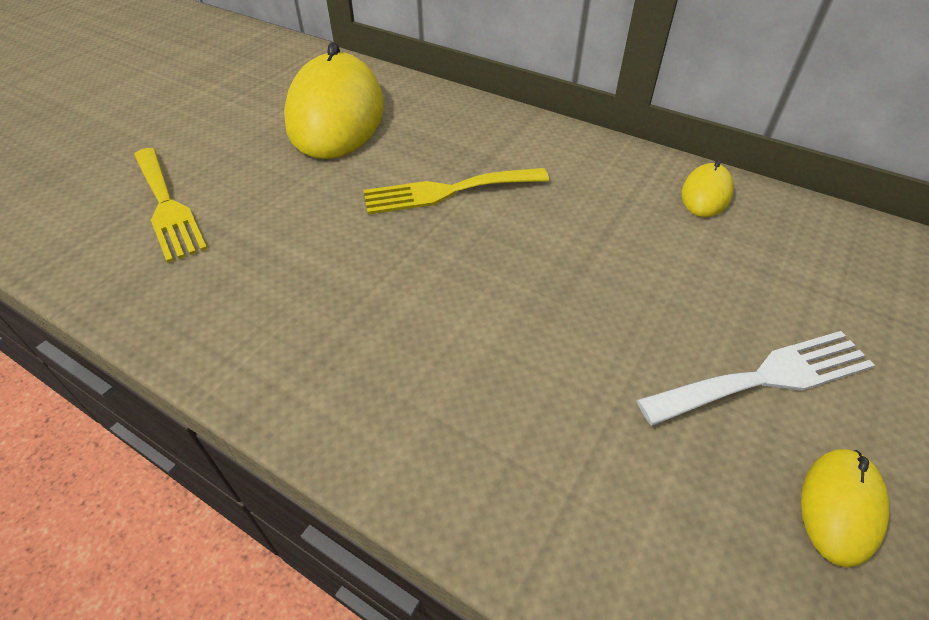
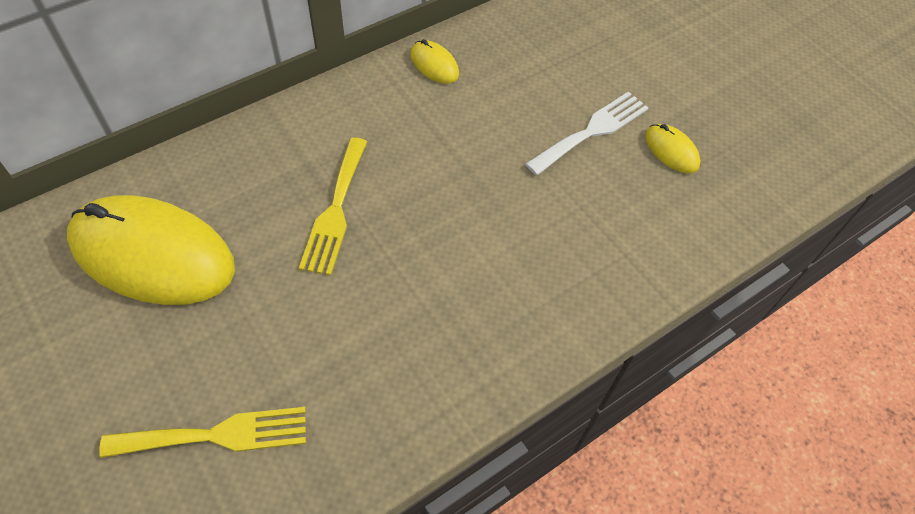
camera: 70 degrees left, 10 degrees up
white fork [637,331,875,426] -> white fork turned 45 degrees clockwise [525,91,648,175]

